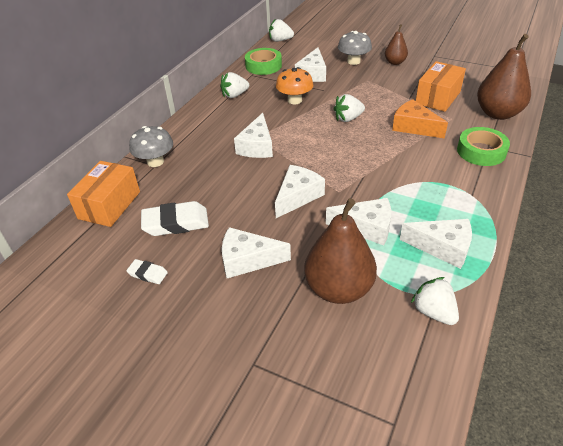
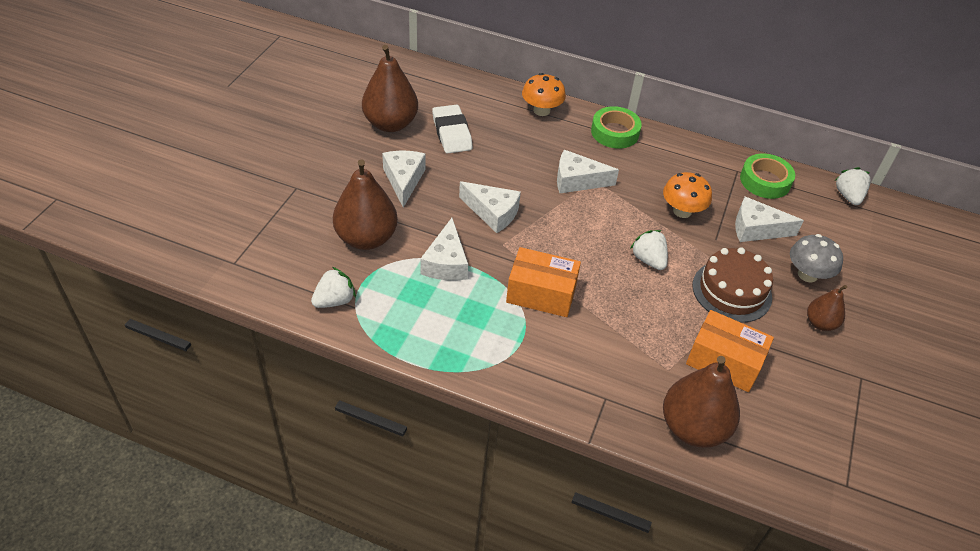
camera: 80 degrees right, 5 degrees up
orange box [67,161,140,227] -> orange box moved to [506,247,581,317]
white eraser [126,259,168,284] -> brown pear [362,45,418,132]
grey mushroom [129,126,173,167] -> orange mushroom [522,73,566,116]
white strawberry [220,72,249,98] -> none
orange cheese [392,99,448,138] -> none
white cheese [400,219,472,269] -> none
green tape [457,127,510,166] -> green tape moved to [591,106,642,149]
none -> brown cake [692,248,773,323]

